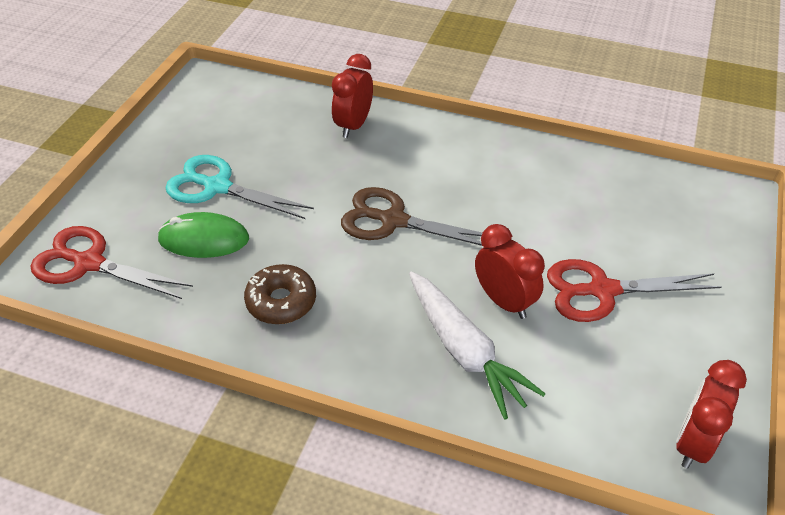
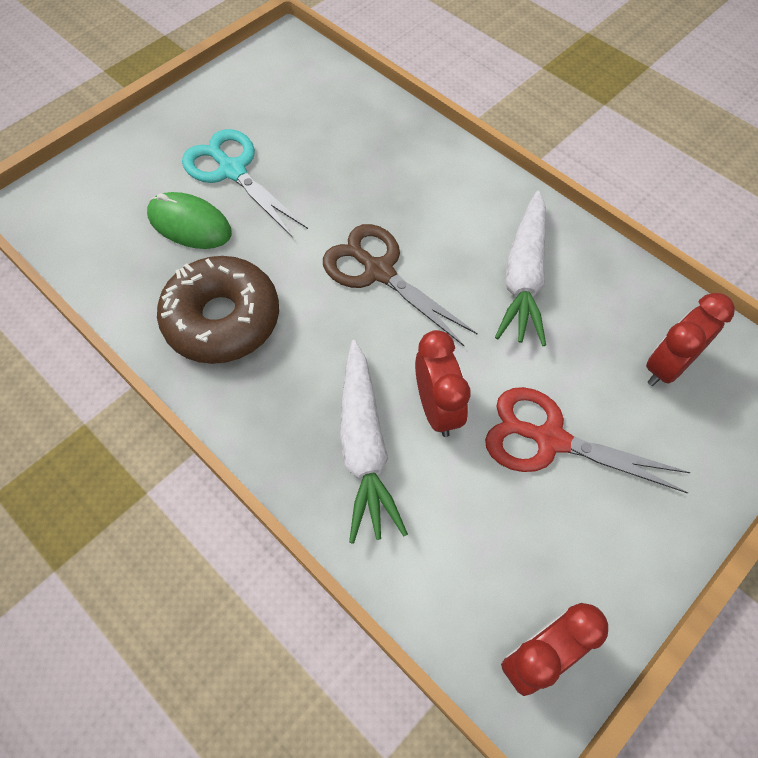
camera: 25 degrees right, 15 degrees up
red scissors [31,226,193,299] -> none
brown donut [244,264,316,324] -> brown donut [157,256,279,364], size x1.59
red clock [332,54,373,138] -> red clock moved to [646,293,735,386]
none -> white carrot [495,191,546,346]

